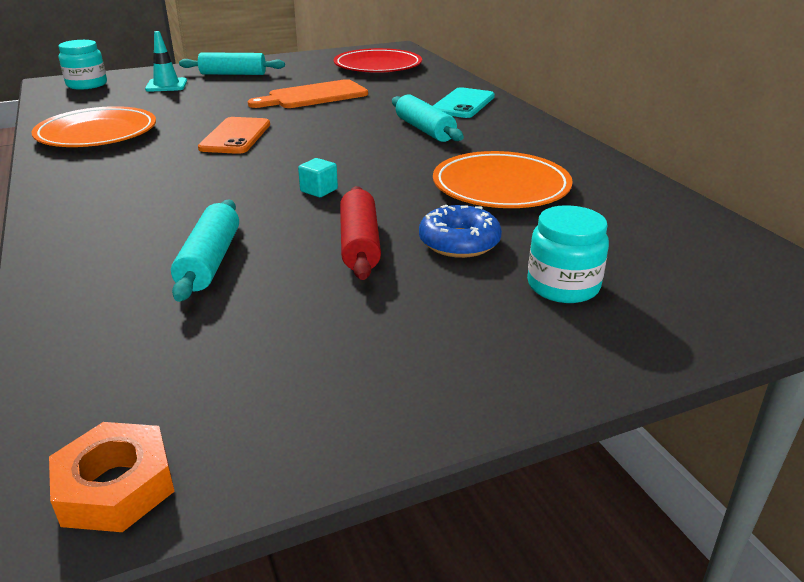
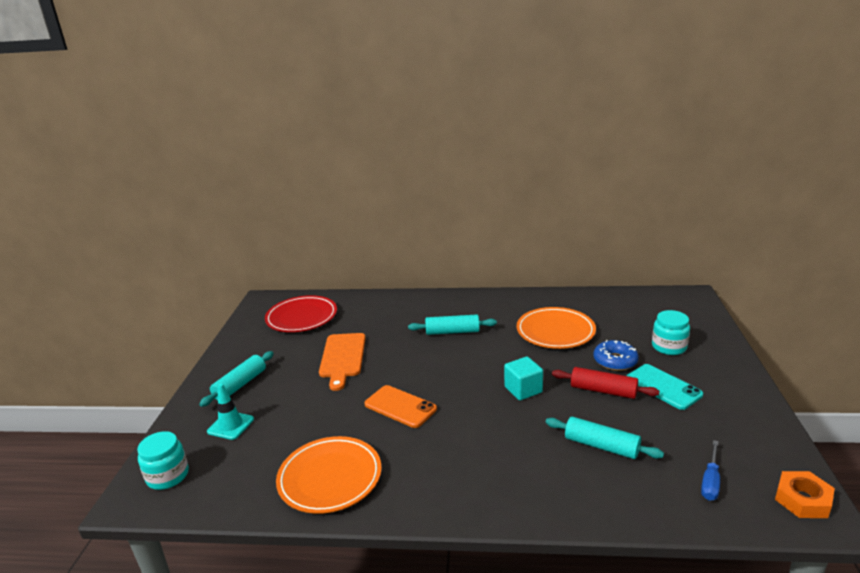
camera: 60 degrees left, 5 degrees down
turquoise cube [298,158,338,197] -> turquoise cube [504,357,543,400], size x1.59
turquoise phone [433,87,495,118] -> turquoise phone moved to [626,364,703,410]
none -> blue screwdriver [701,440,720,501]

